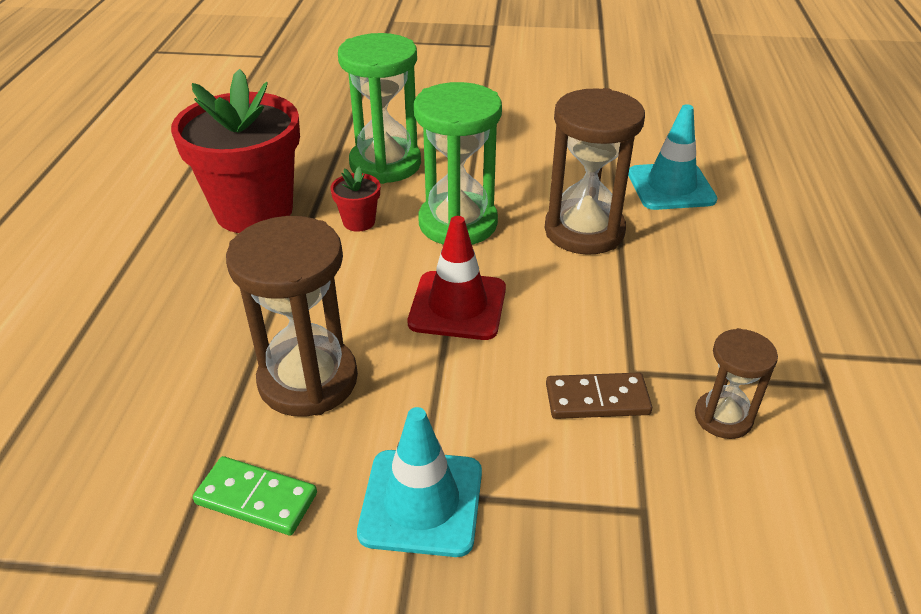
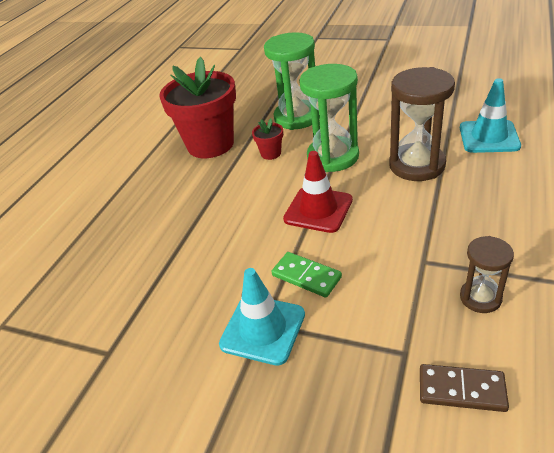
camera: 20 degrees right, 0 degrees up
green domino [193,456,317,535] -> green domino moved to [271,252,342,298]
brown hourglass [226,216,358,417] -> none
brown domino [546,373,652,419] -> brown domino moved to [420,364,509,412]

